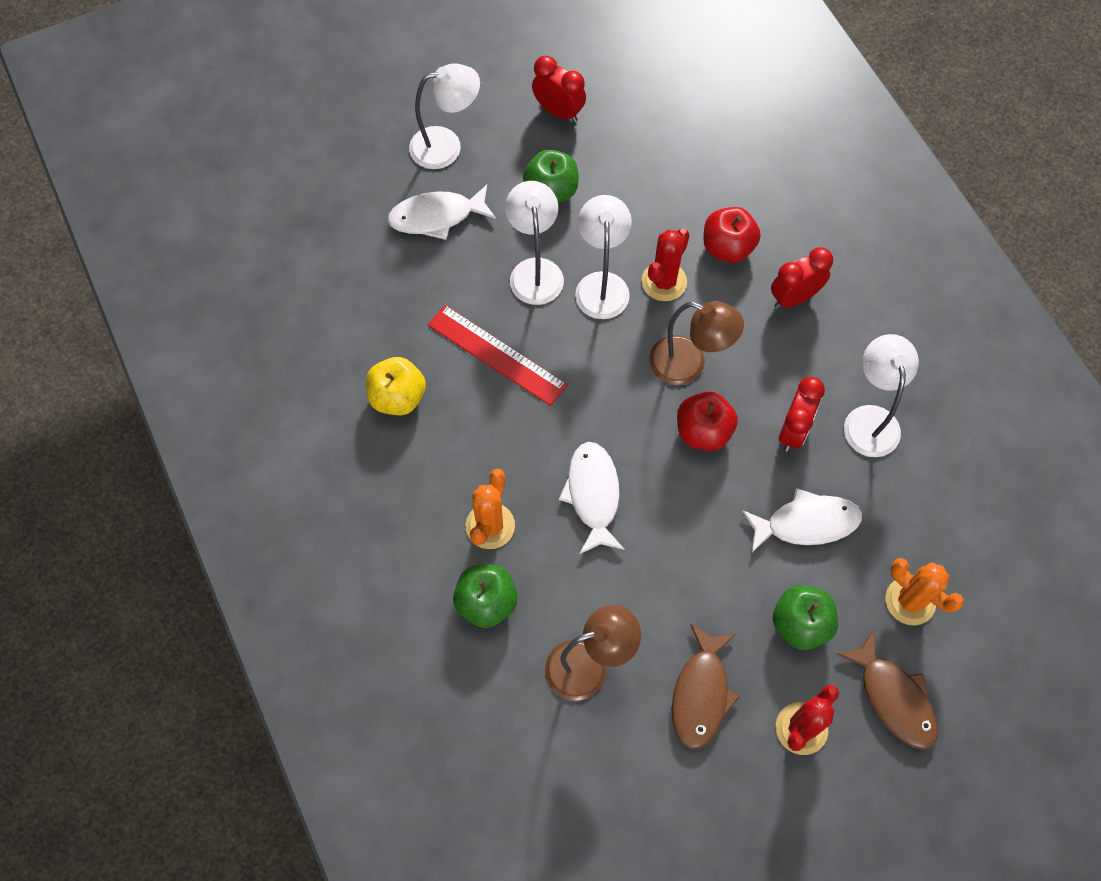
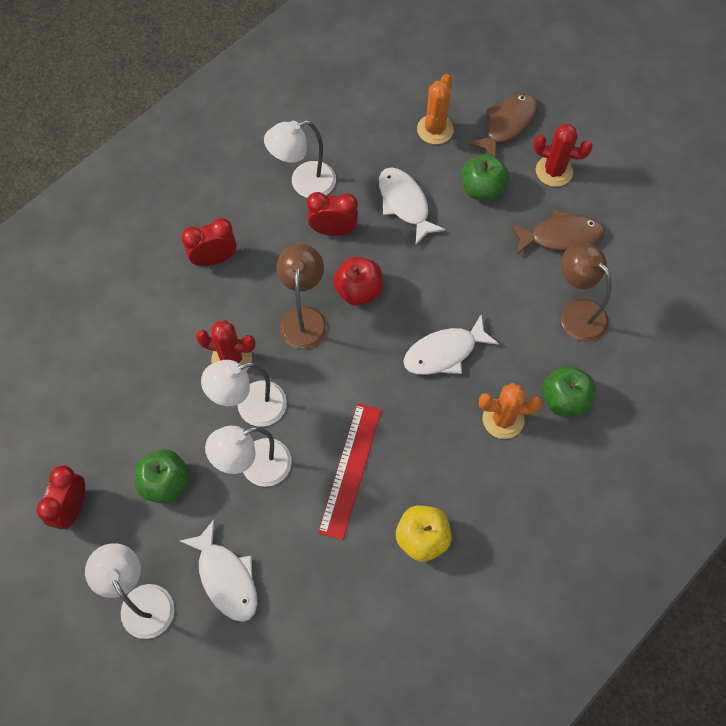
camera: 110 degrees left, 0 degrees up
red apple [703,207,761,263] -> none
red clock [771,247,833,309] -> red clock turned 120 degrees clockwise [181,218,237,266]

